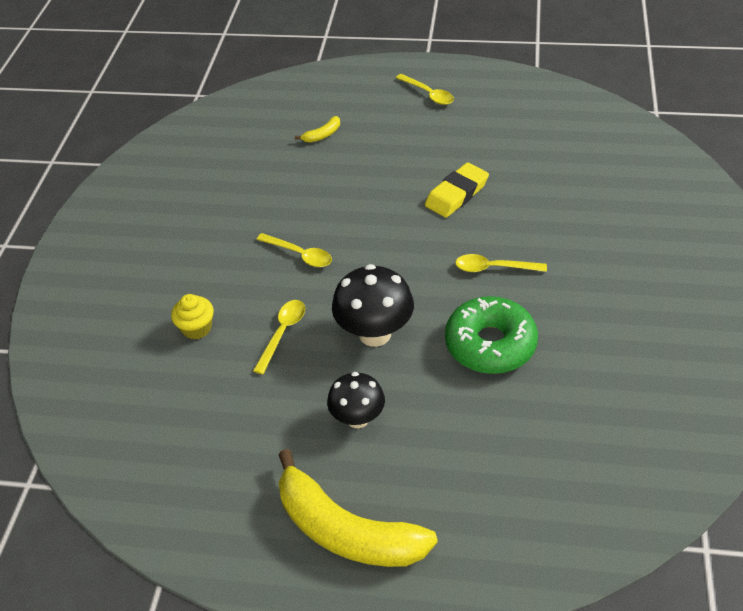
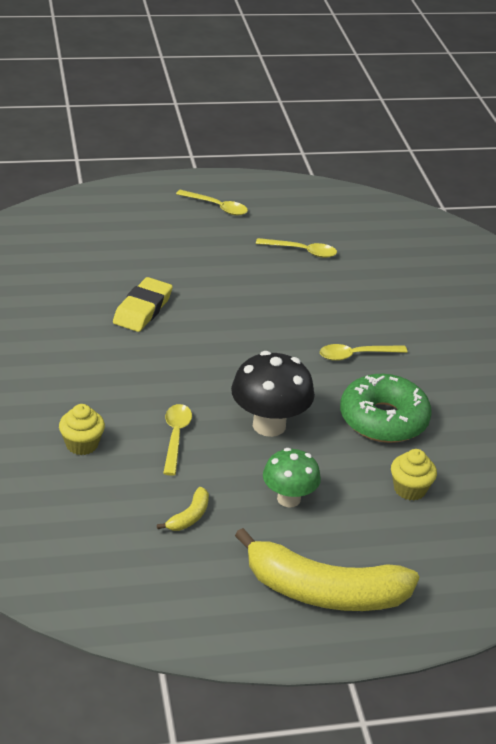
camera: 25 degrees left, 10 degrees down
yellow spoon [256,233,332,267] -> yellow spoon moved to [256,238,337,258]
yellow banana [295,116,340,142] -> yellow banana moved to [157,487,209,531]
black mushroom [327,372,385,428] -> green mushroom [263,448,321,508]
yellow eraser [425,163,489,218] -> yellow eraser moved to [113,277,173,332]
none -> yellow cupcake [391,449,437,500]

